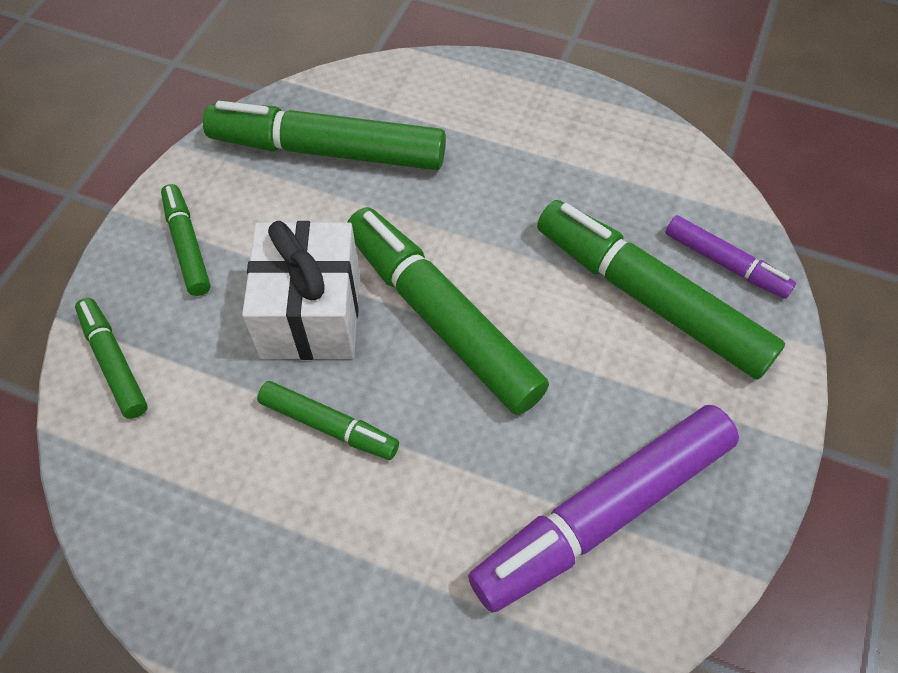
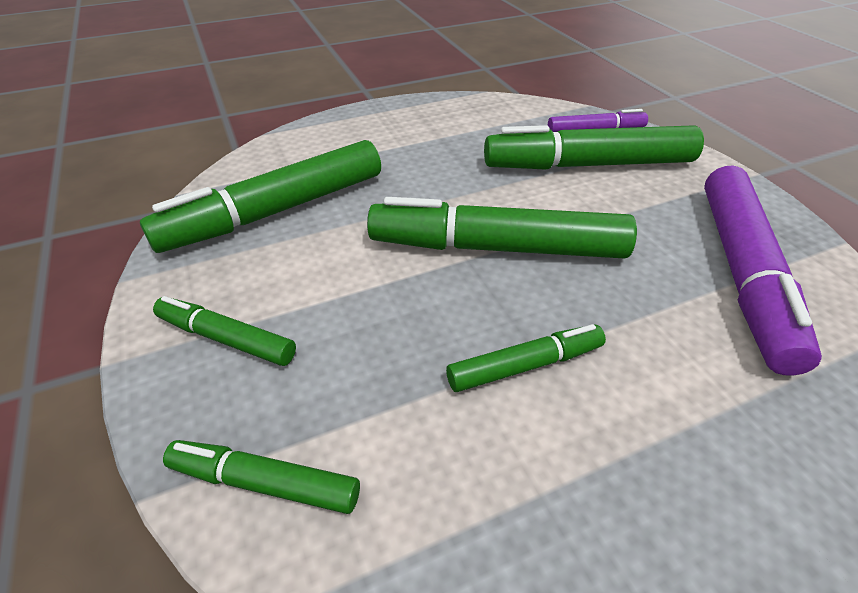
camera: 45 degrees left, 15 degrees down
white gift [242,221,360,360] -> none

